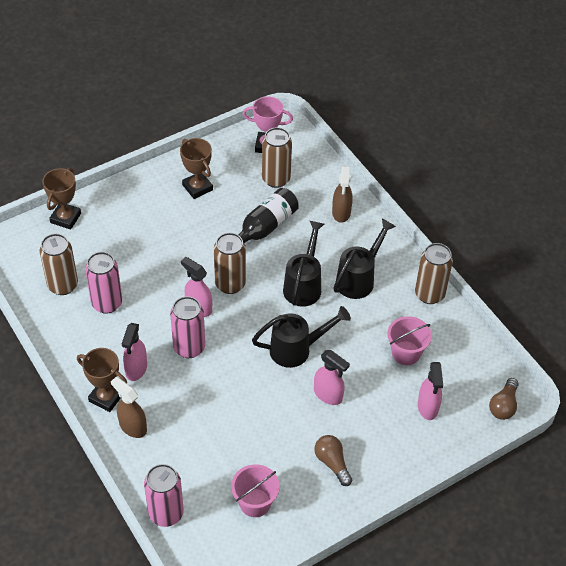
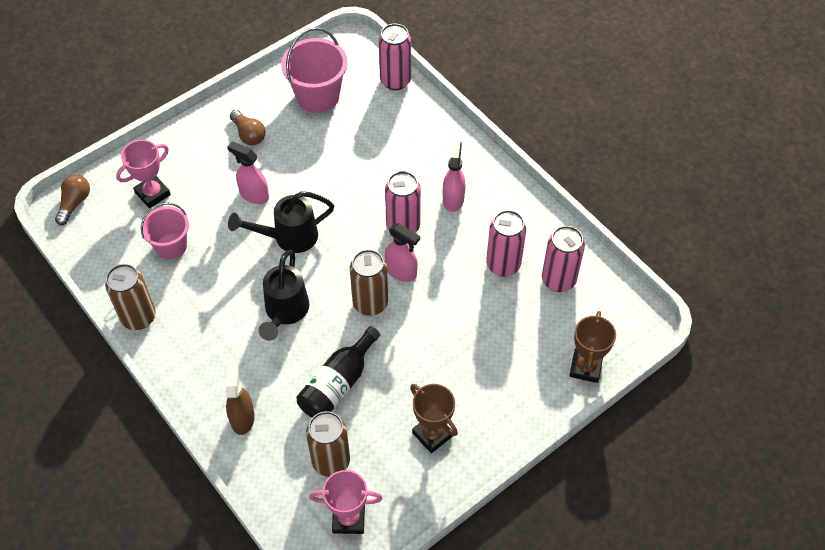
camera: 175 degrees right, 5 degrees up
brown can [40,234,78,295] -> pink can [542,226,585,292]
brown trophy [77,348,127,412] -> none
brown spray bottle [111,377,147,438] -> none
pink bucket [231,464,280,517] -> pink bucket [281,27,348,113], size x1.50
black watering can [333,219,396,299] -> none
pink spray bottle [418,362,443,420] -> pink trophy [116,140,171,208]

